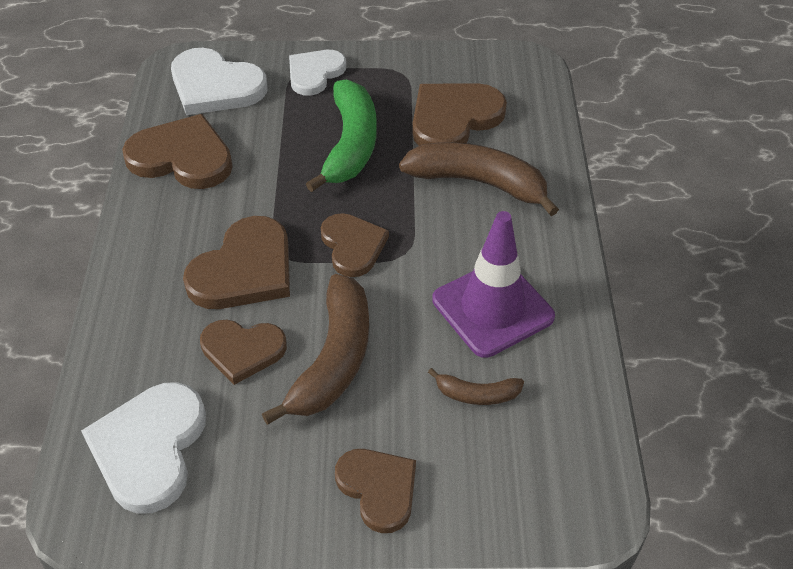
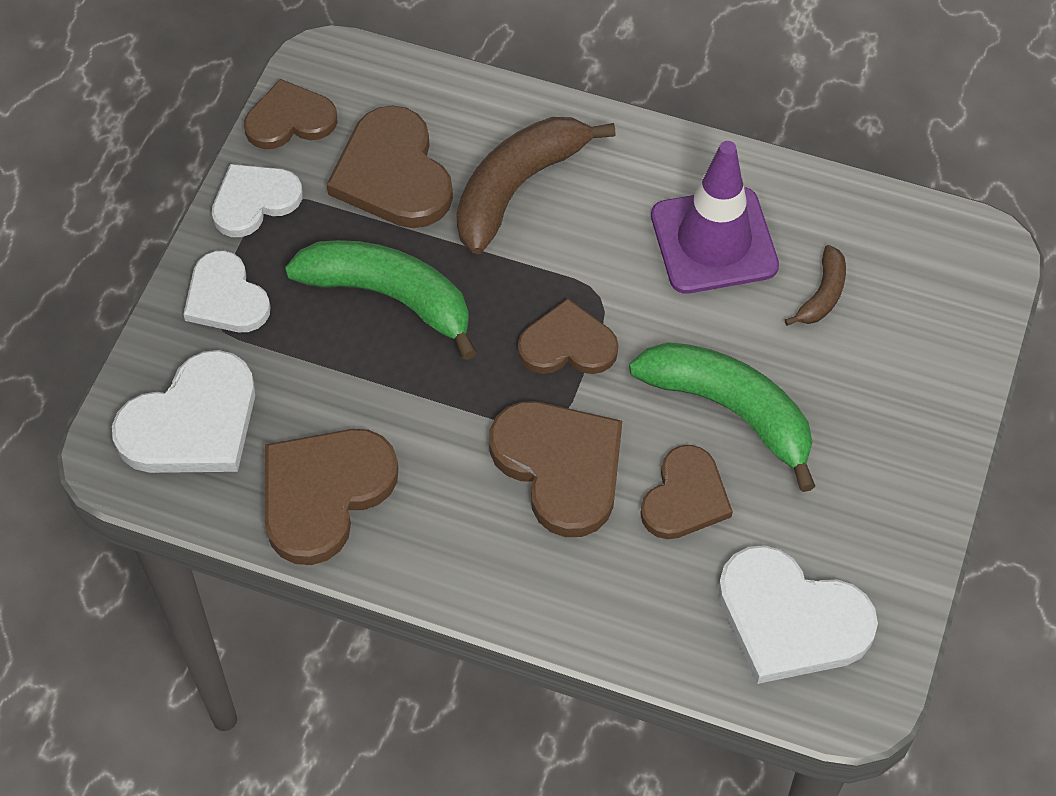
camera: 70 degrees left, 10 degrees up
brown banana [262,274,369,425] -> green banana [629,342,815,492]
brown heart [335,449,416,533] -> brown heart moved to [244,79,337,149]
none -> white heart [212,164,303,237]

